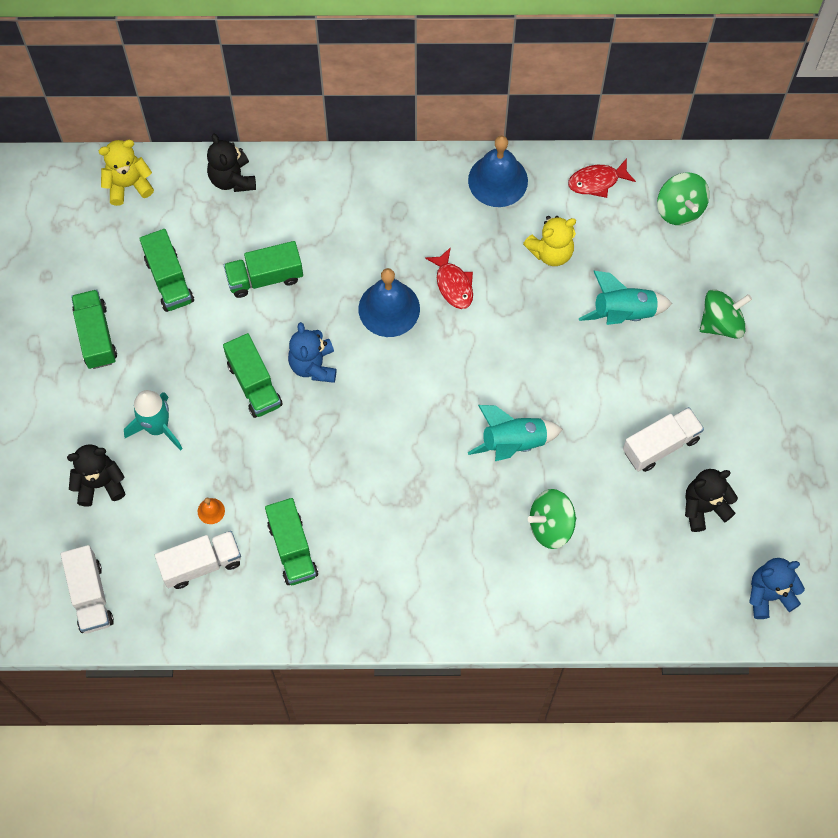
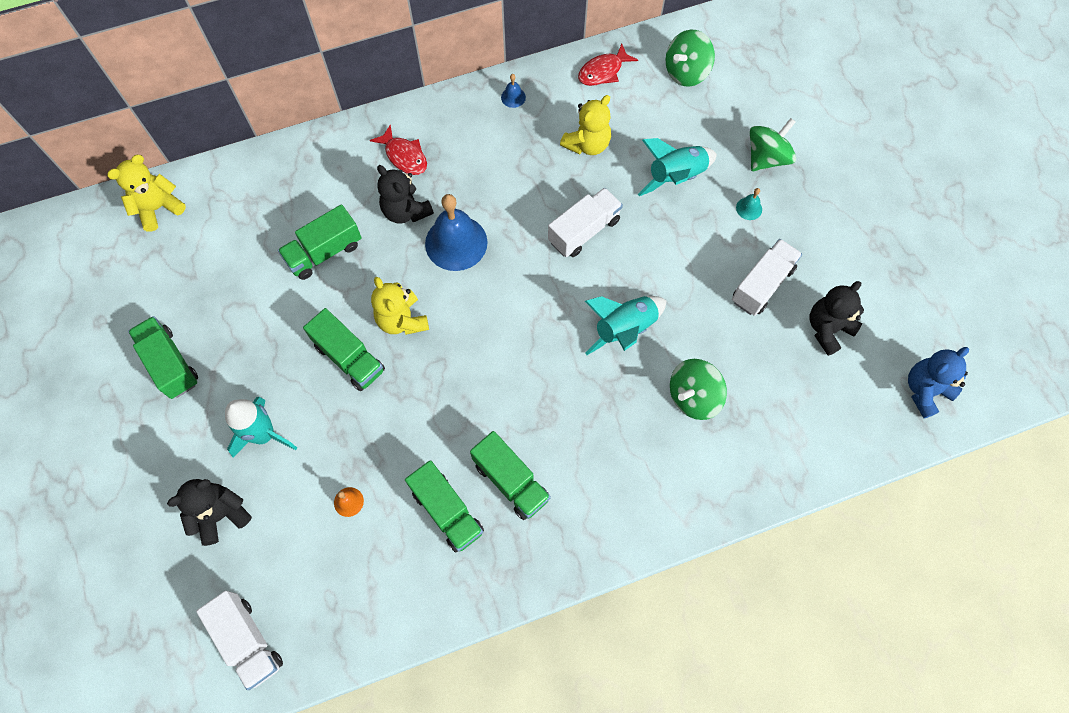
camera: 20 degrees left, 0 degrees up
green truck [139,229,194,312] -> green truck moved to [470,431,551,520]
white truck [155,531,241,589] -> white truck moved to [548,188,623,257]
black teddy bear [207,133,256,192] -> black teddy bear moved to [377,165,434,224]
blue teddy bear [288,322,336,383] -> yellow teddy bear [371,277,429,335]
red fish [425,247,473,309] -> red fish moved to [370,125,427,175]
blue bell [468,136,528,207] -> blue bell [501,74,526,108], size x0.43
green spinning top [657,173,710,225] -> green spinning top turned 90 degrees clockwise [666,30,715,87]
none -> turquoise bell [736,188,762,220]

